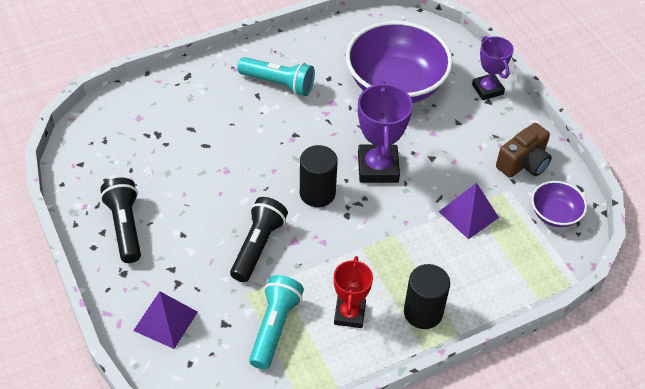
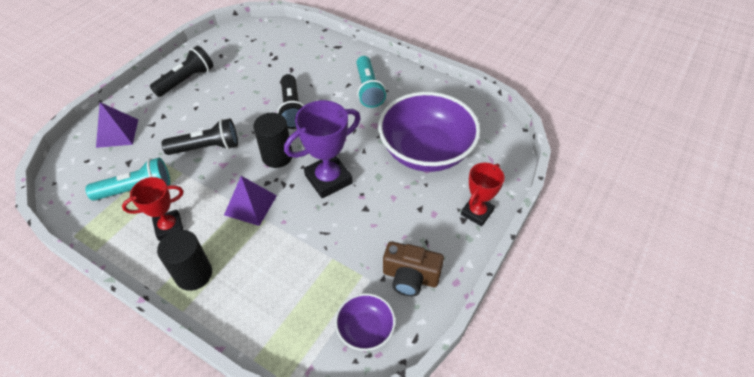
camera: 60 degrees right, 0 degrees up
purple pyramid [439,183,499,239] -> purple pyramid moved to [224,176,277,226]
purple trophy [472,36,514,100] -> red trophy [461,162,505,226]
none -> black flashlight [277,74,304,129]

